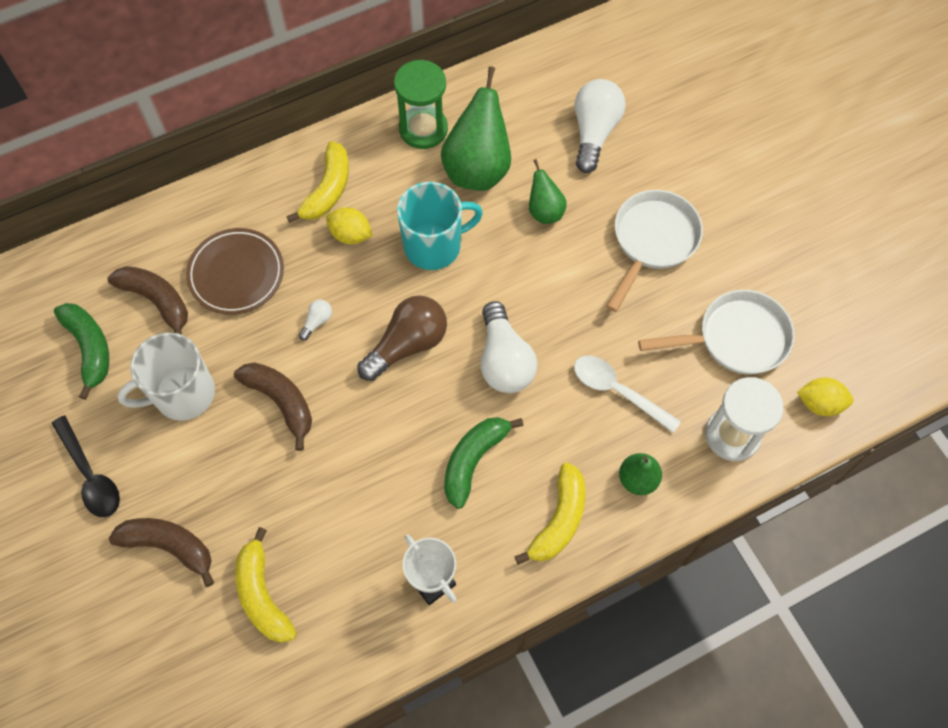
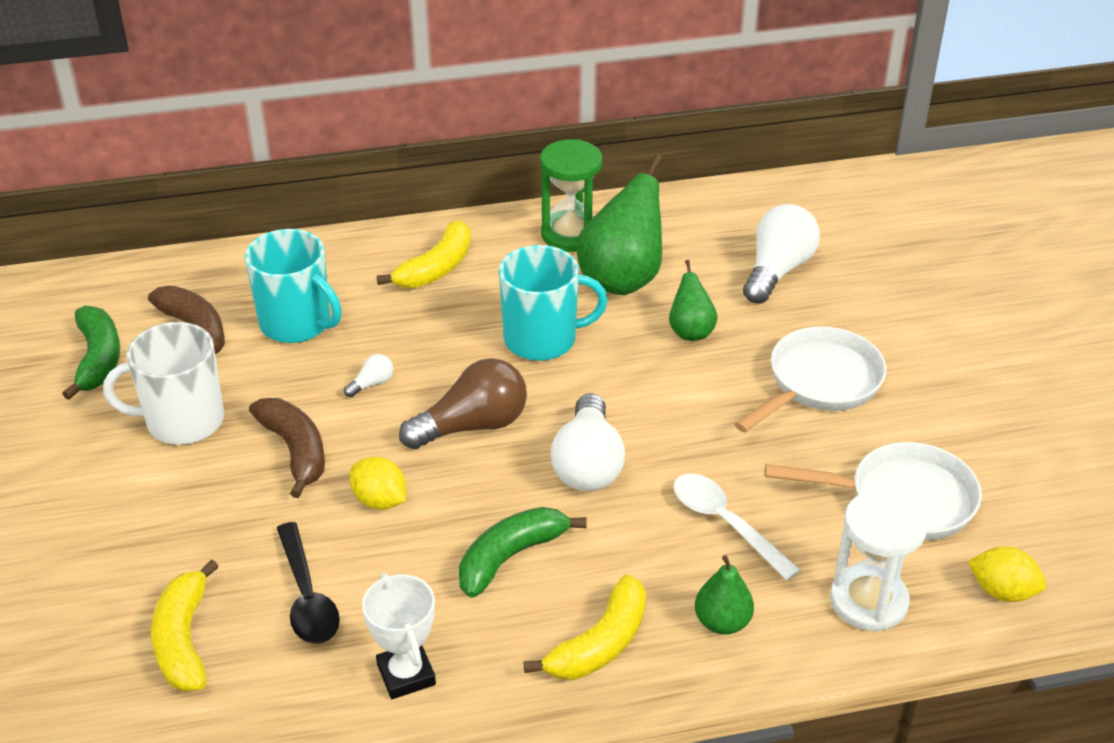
camera: 15 degrees right, 25 degrees down
black spoon [52,416,120,517] -> black spoon moved to [277,522,340,644]
brown banana [109,518,214,587] -> none
brown plate [186,228,284,315] -> turquoise mug [245,229,342,343]
yellow lemon [326,207,373,244] -> yellow lemon moved to [350,457,406,510]

